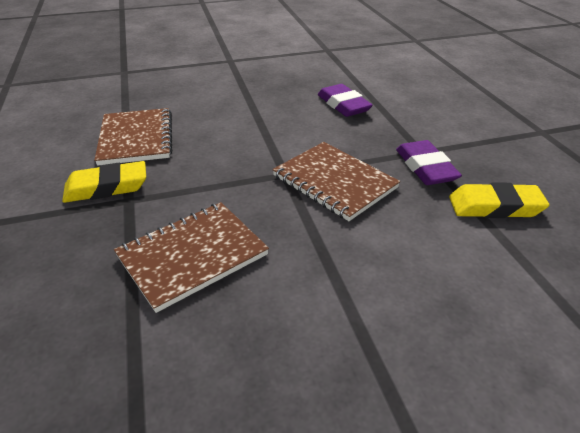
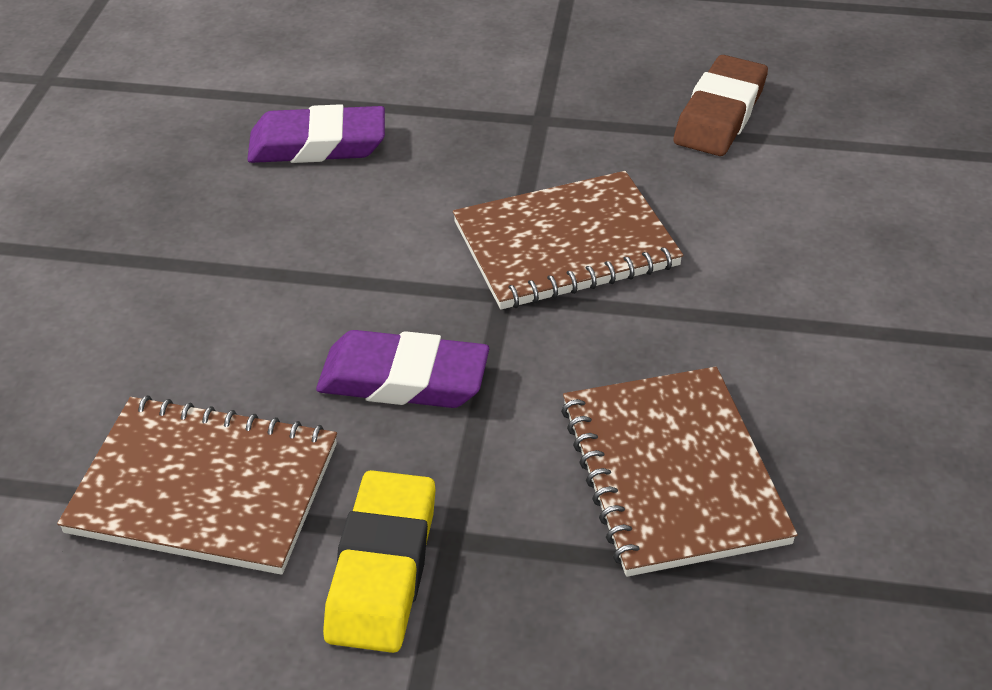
camera: 65 degrees left, 5 degrees up
purple eraser [396,140,462,185] -> purple eraser moved to [316,330,489,408]
yellow eraser [449,182,549,218] -> brown eraser [673,55,768,156]

